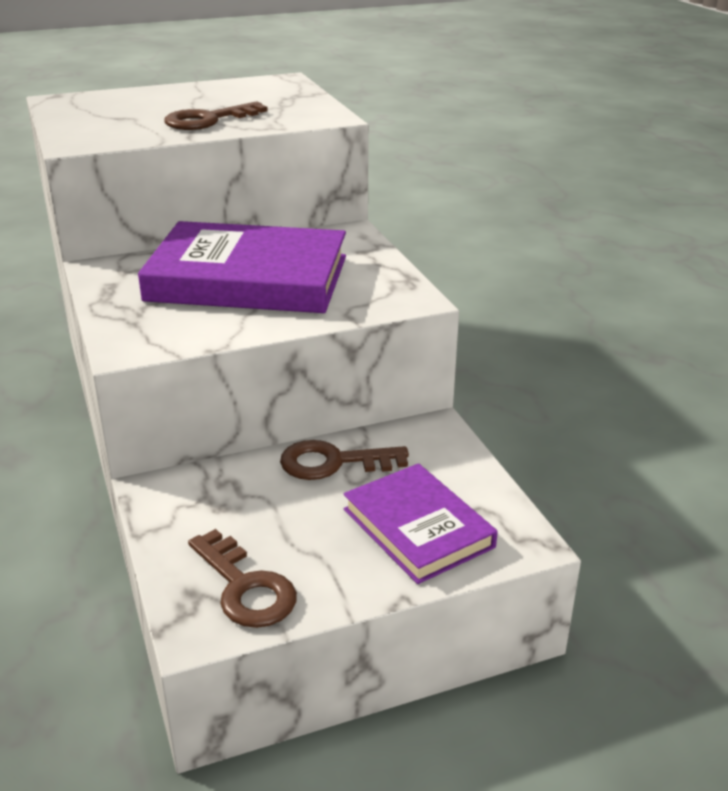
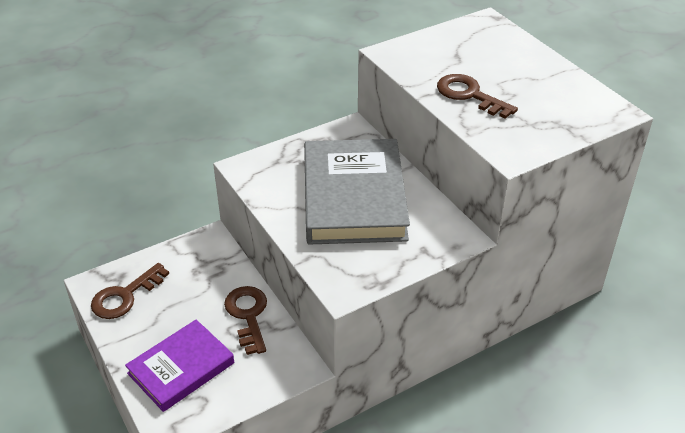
camera: 80 degrees right, 10 degrees up
purple book [138,221,346,313] -> grey book [304,139,410,244]

